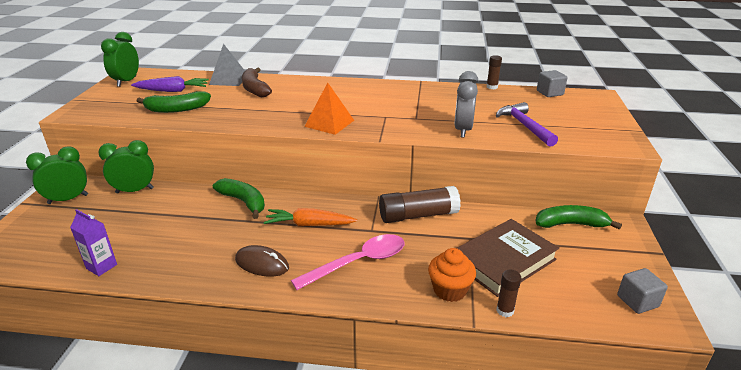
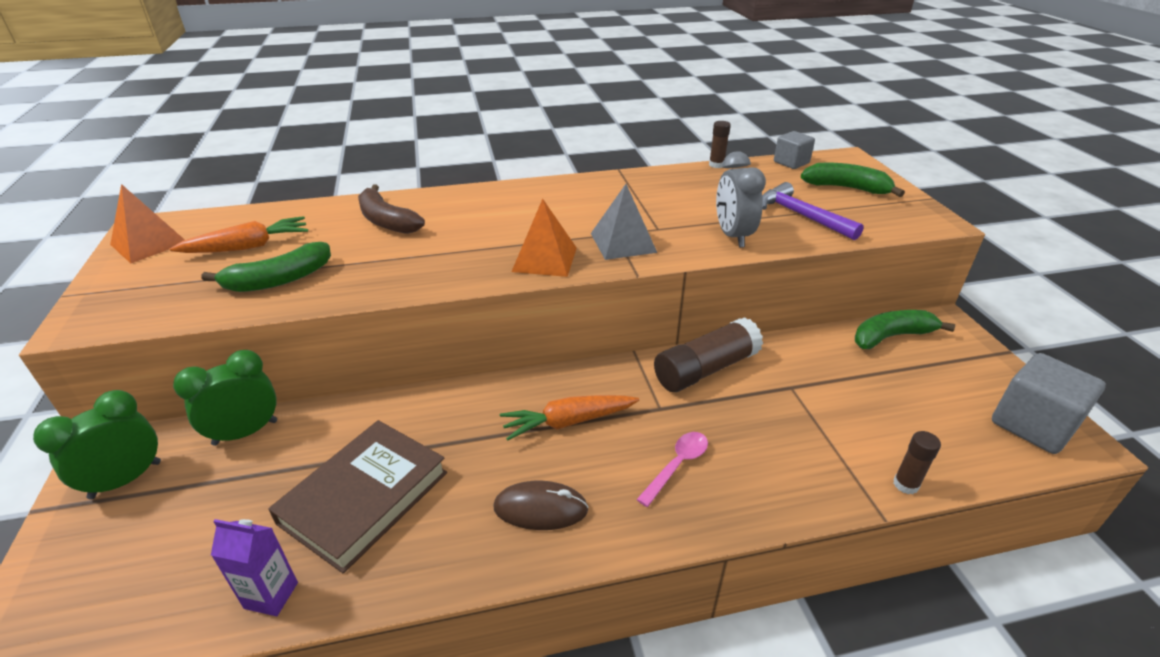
camera: 20 degrees left, 5 degrees up
green clock [101,32,139,87] -> orange pyramid [110,184,185,263]
purple carrot [131,76,209,92] -> orange carrot [170,216,308,253]
grey pyramid [209,44,245,86] -> grey pyramid moved to [591,184,657,260]
green banana [213,178,265,219] -> green banana moved to [801,163,905,197]
pink spoon [291,234,404,290] -> pink spoon [636,432,708,507], size x0.59
orange cupcake [428,248,476,302] -> none
brown book [457,219,559,297] -> brown book moved to [268,420,447,573]
grey cube [617,268,668,314] -> grey cube [992,353,1106,454], size x1.65

